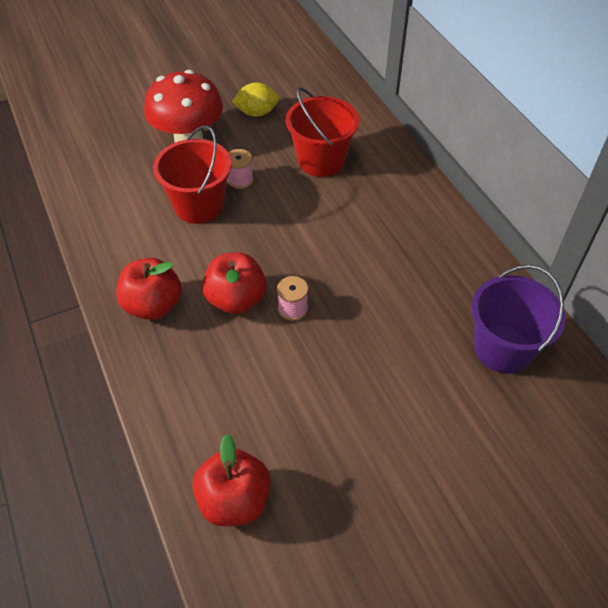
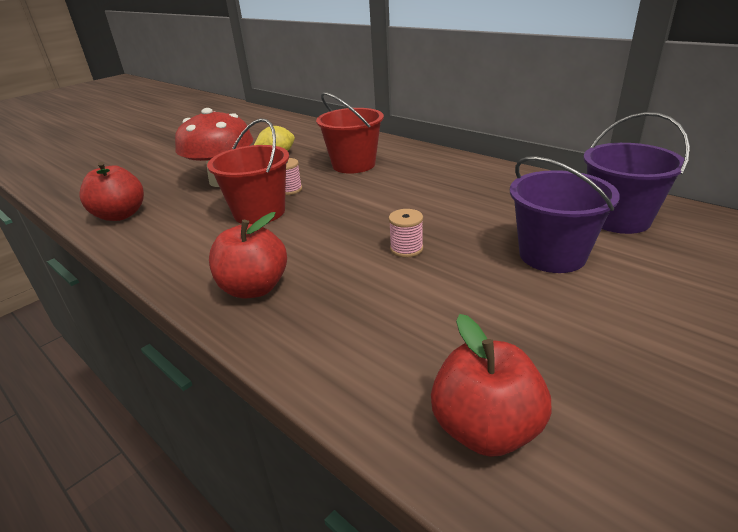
camera: 20 degrees left, 20 degrees down
red apple [202,252,266,314] -> red apple moved to [79,162,144,221]
none -> purple bucket [510,156,620,273]

